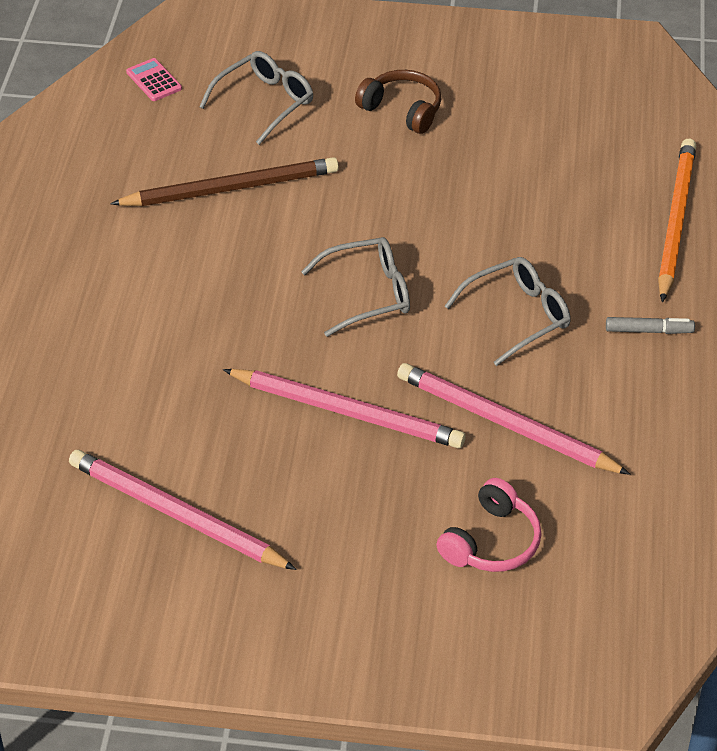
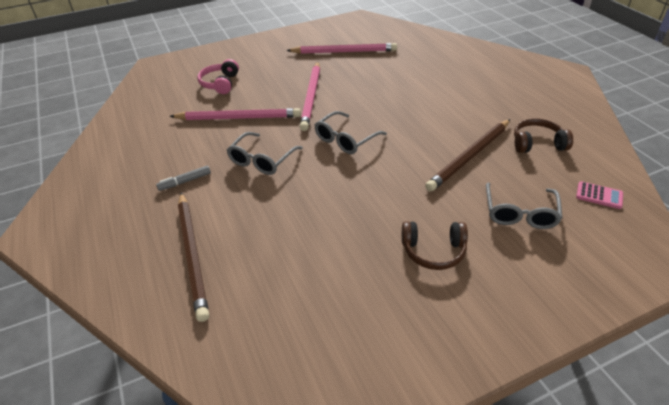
camera: 150 degrees right, 5 degrees down
pink pencil [223,369,466,448] -> pink pencil turned 75 degrees counterclockwise [300,62,320,131]
orange pencil [658,139,696,302] -> brown pencil [178,192,209,322]
none -> brown headphones [514,118,573,153]

